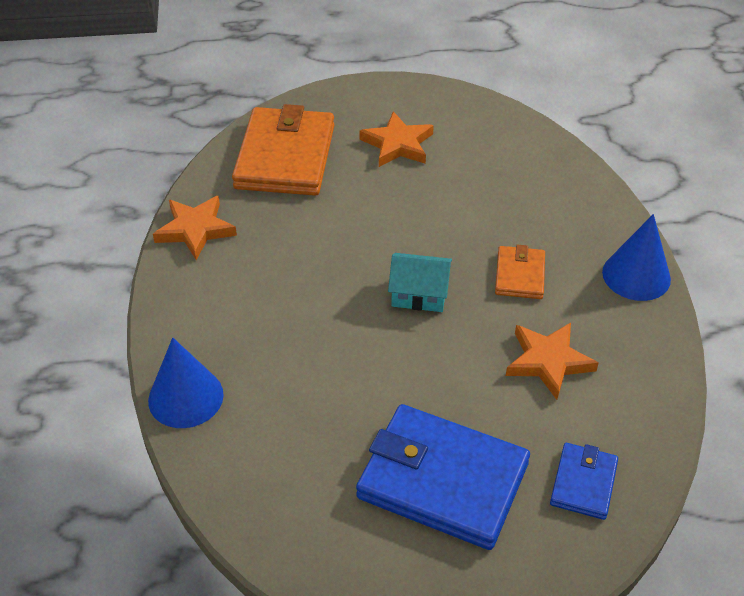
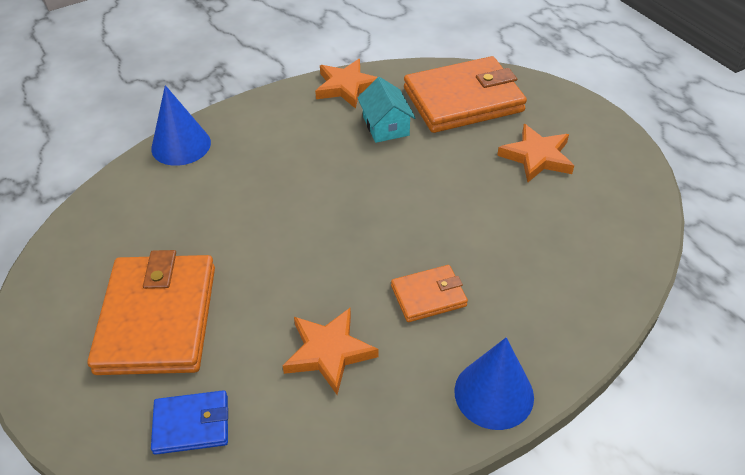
camera: 65 degrees right, 0 degrees up
blue wallet [356,404,530,550] -> orange wallet [87,250,215,375]
turquoise house [388,253,452,312] -> turquoise house moved to [358,77,415,143]

